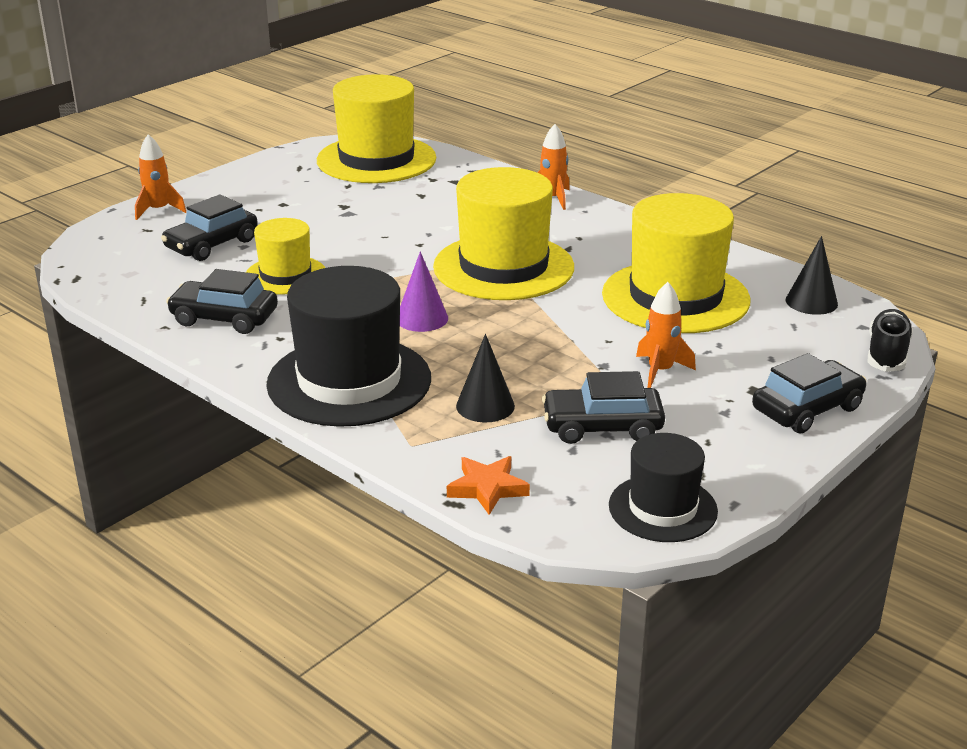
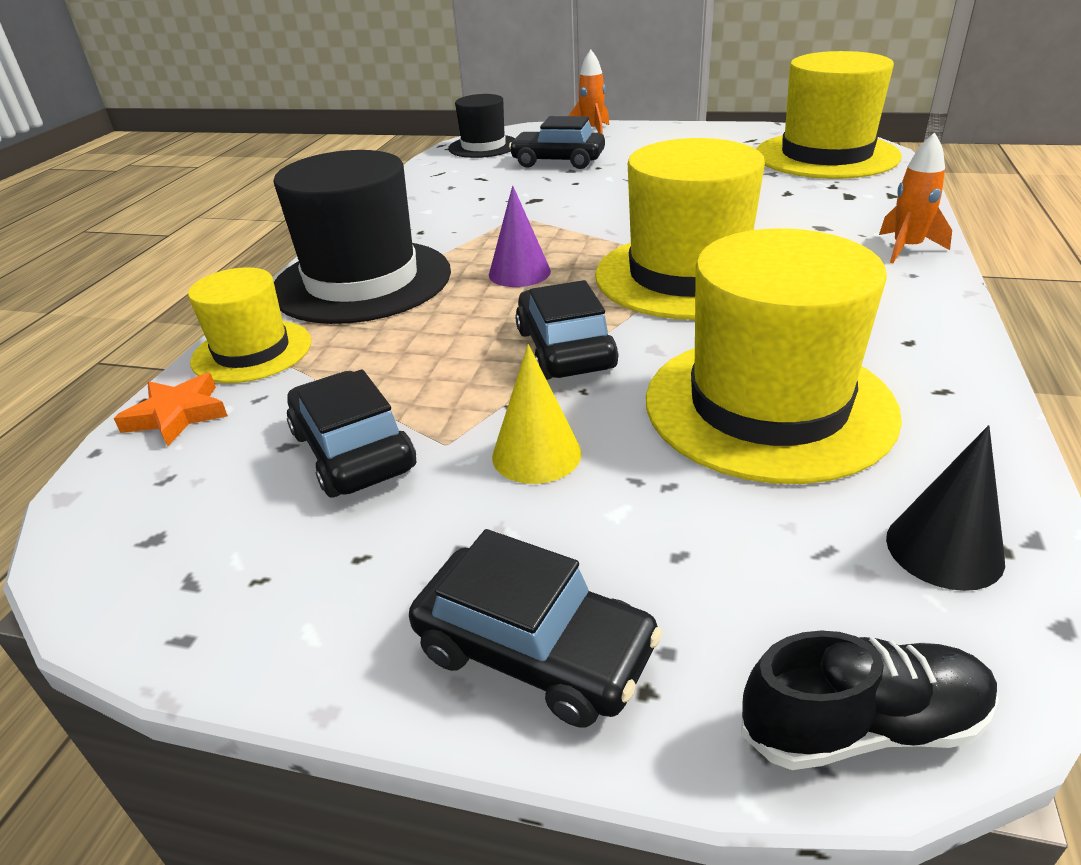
camera: 65 degrees right, 5 degrees up
black car [166,269,278,334] -> black car moved to [515,280,619,380]
yellow hat [246,218,325,295] -> yellow hat moved to [188,267,311,383]
black cone [456,334,515,423] -> none
black hat [609,433,718,542] -> black hat moved to [448,94,515,158]
orange rocket [636,282,696,388] -> yellow cone [492,344,582,484]

